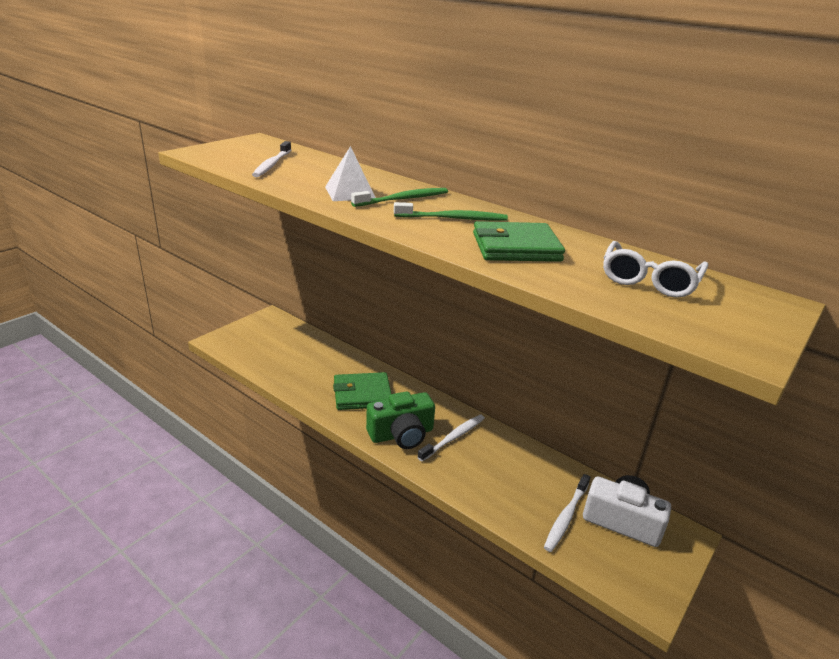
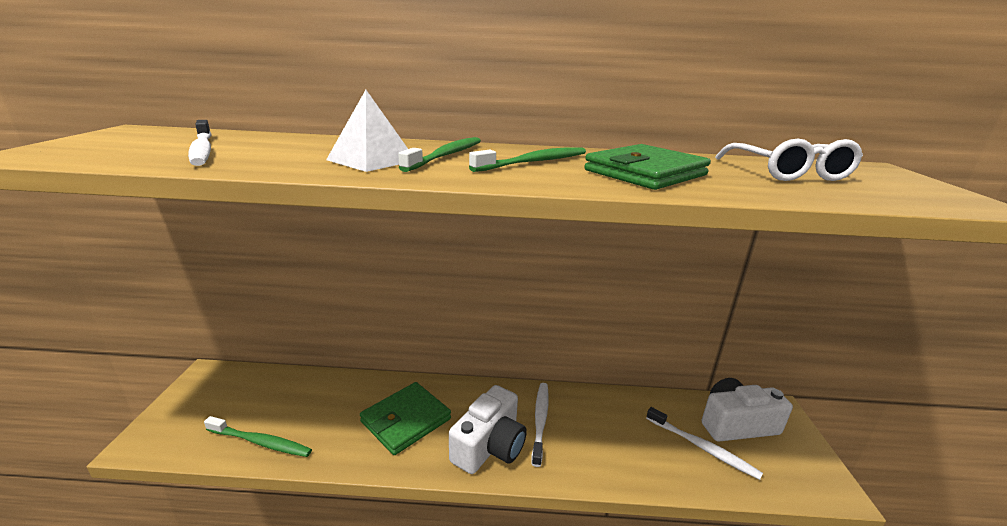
camera: 35 degrees left, 5 degrees down
green camera [366,391,435,449] -> white camera [449,385,527,474]
white toothbrush [544,474,590,552] -> white toothbrush turned 45 degrees counterclockwise [646,407,763,480]
none -> green toothbrush [204,416,312,457]

